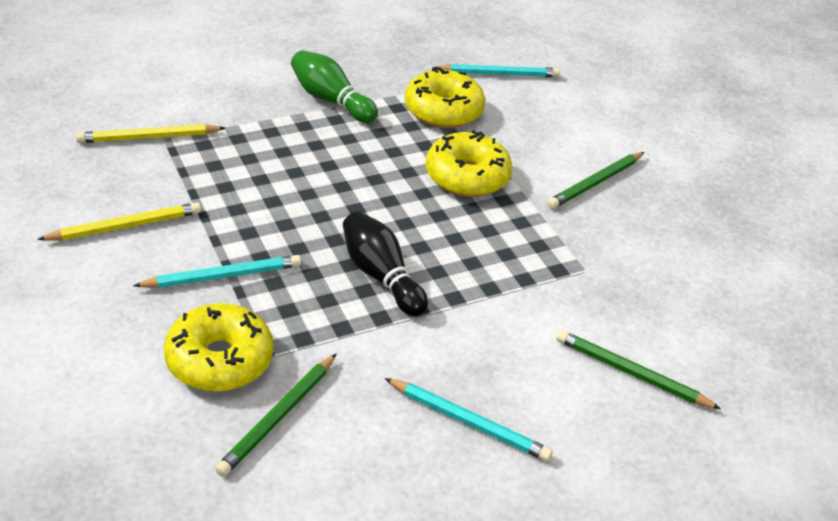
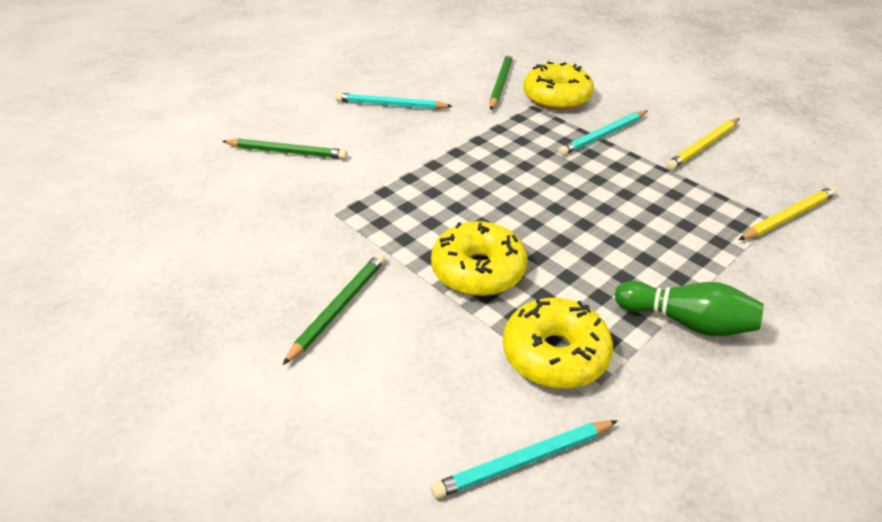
camera: 165 degrees right, 0 degrees up
black bowling pin [343,211,428,316] -> none

